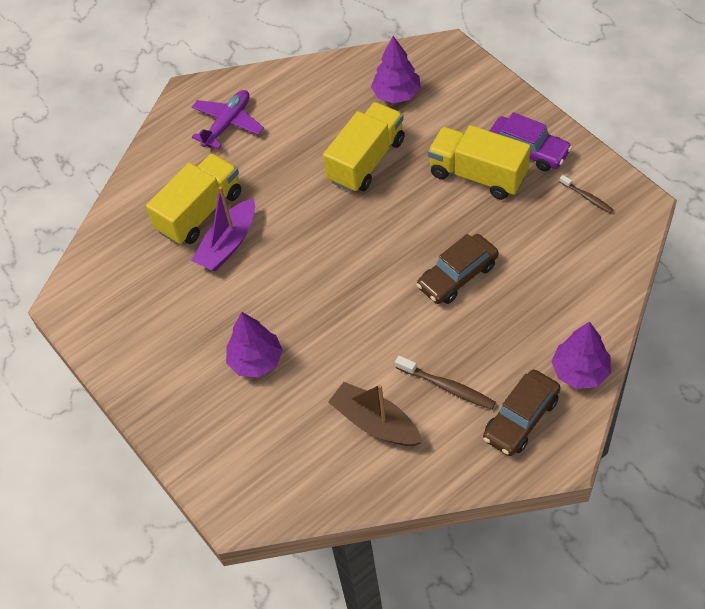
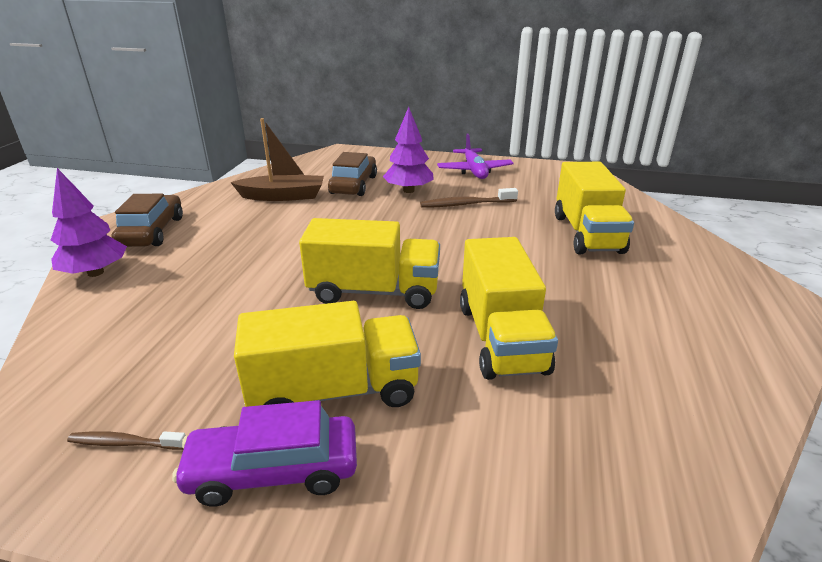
camera: 135 degrees right, 25 degrees down
purple boat [191,186,255,271] -> none
purple plane [192,90,264,149] -> purple plane moved to [437,134,514,179]
purple tree [371,36,421,103] -> none
brown toothbrush [395,356,496,410] -> brown toothbrush moved to [420,188,518,208]
brown car [416,234,499,304] -> brown car moved to [328,152,377,196]
none -> yellow truck [299,218,440,309]

